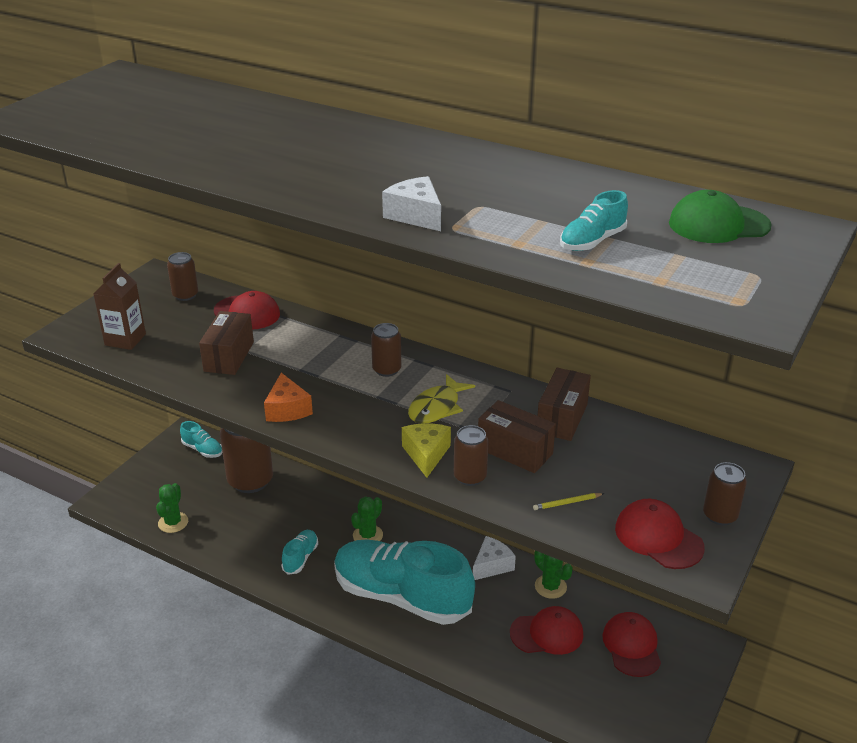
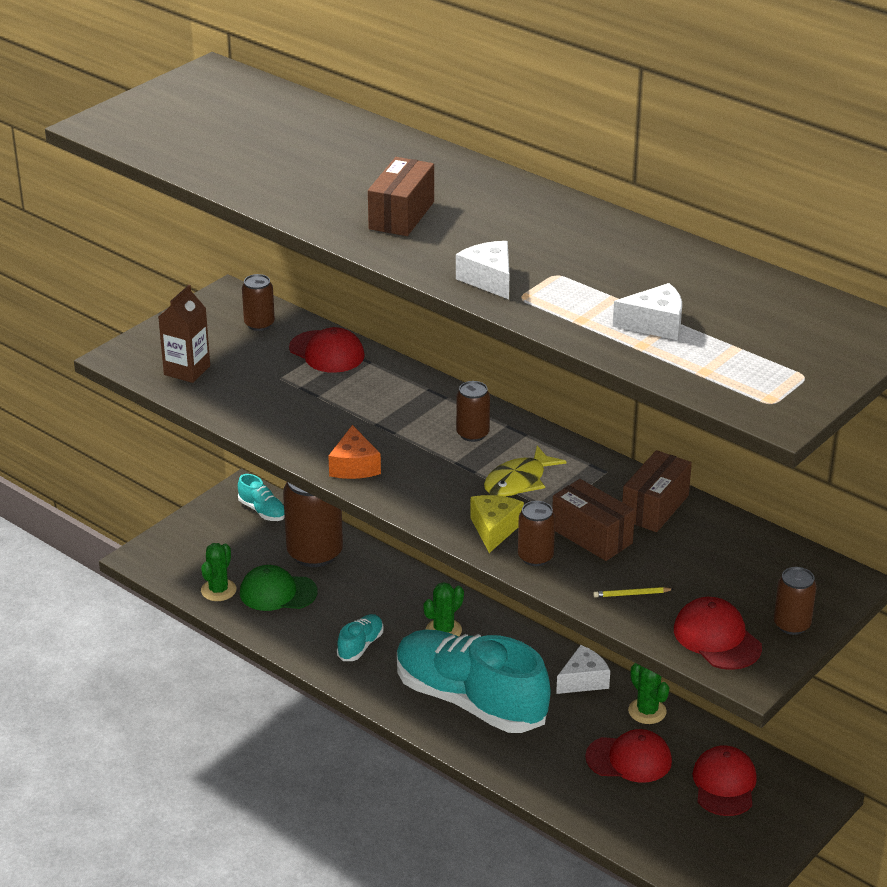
camera: 10 degrees right, 0 degrees up
brown box [199,311,254,375] -> brown box moved to [368,157,434,236]
turquoise shoe [560,190,628,251] -> white cheese [613,283,682,340]
green cap [669,190,771,243] -> green cap moved to [240,565,317,611]

